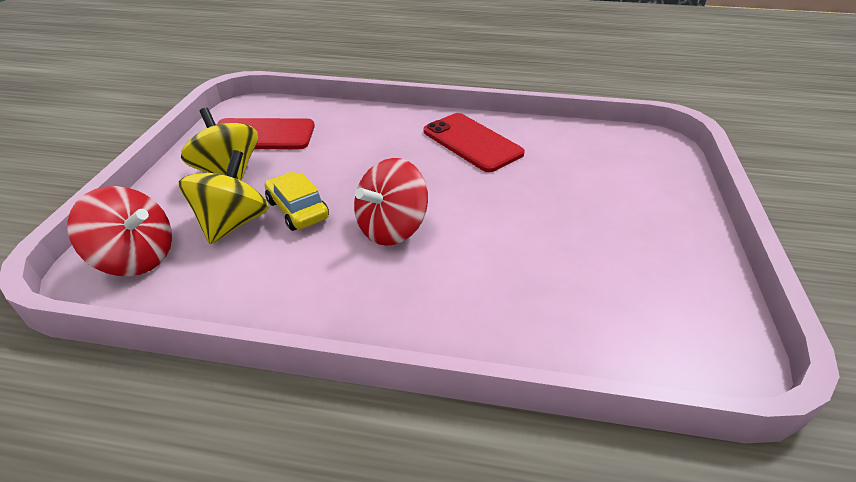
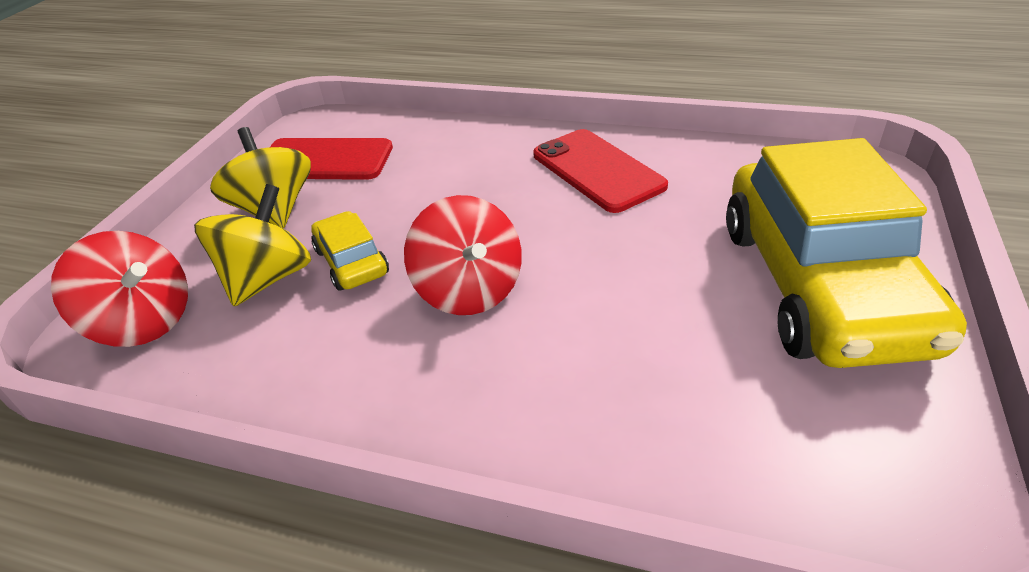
camera: 10 degrees right, 0 degrees up
red spinning top [354,158,428,246] -> red spinning top turned 75 degrees counterclockwise [404,195,522,315]
none -> yellow car [726,138,967,368]

